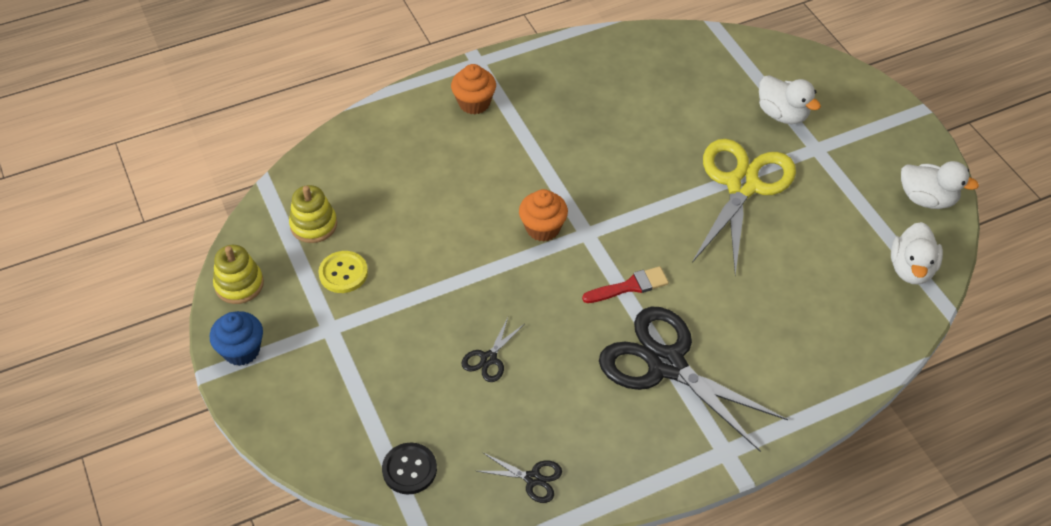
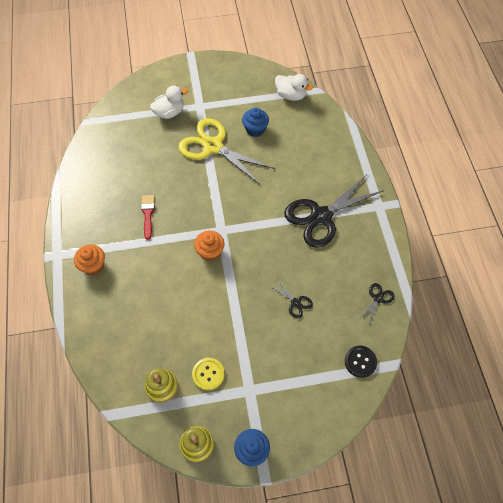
camera: 75 degrees left, 10 degrees up
red brush [582,266,669,303] -> red brush moved to [141,195,155,240]
white duck [901,161,979,209] -> none
none -> blue cupcake [242,108,269,137]

